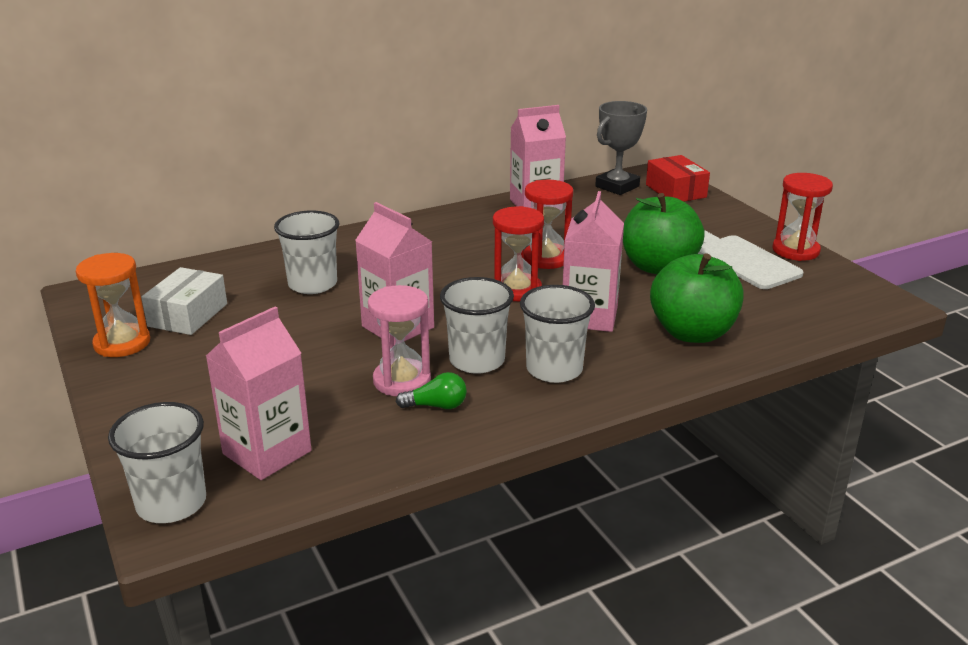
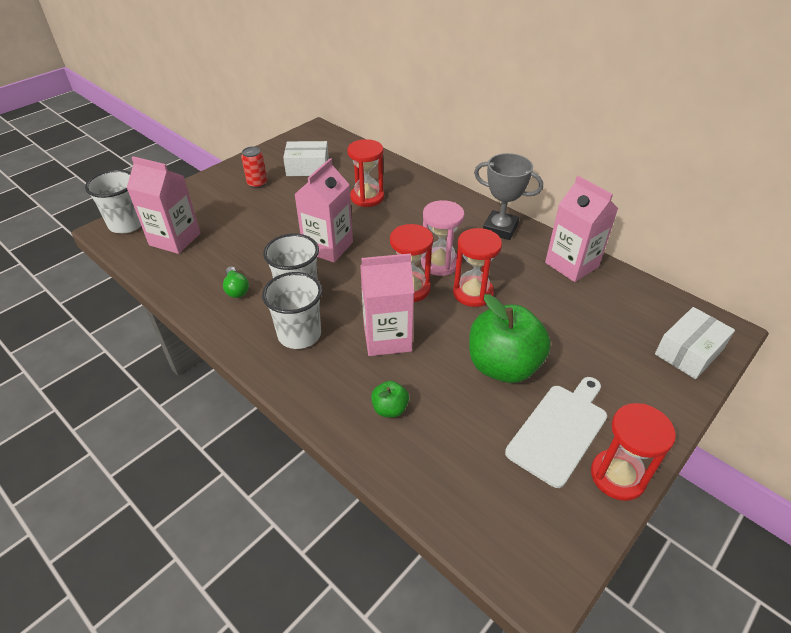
camera: 70 degrees right, 15 degrees up
orange hourglass [76,253,150,357] -> none
white cup [274,211,340,294] -> red hourglass [347,139,384,207]
pink hourglass [368,285,431,396] -> pink hourglass moved to [421,200,465,276]
grey trophy [595,101,647,195] -> grey trophy moved to [474,153,543,240]
red box [646,155,710,202] -> white box [655,307,735,379]
green apple [650,253,744,343] -> green apple [371,381,409,418], size x0.45
none -> red can [241,147,267,188]

